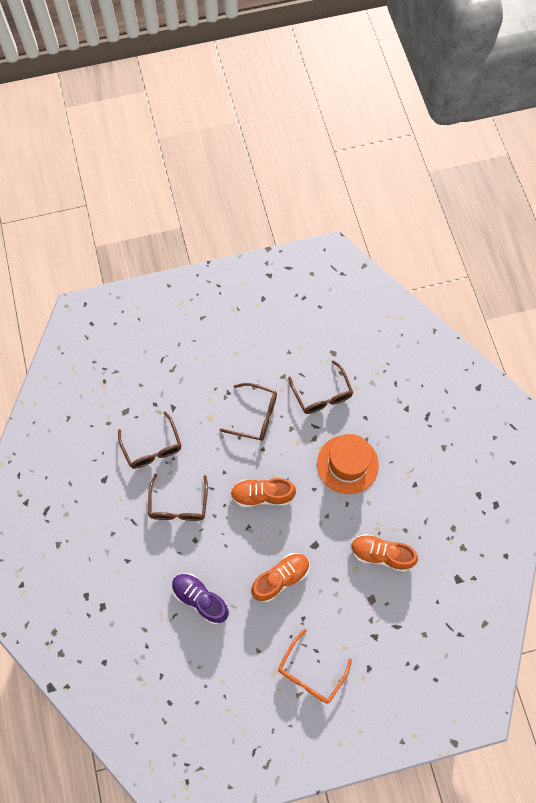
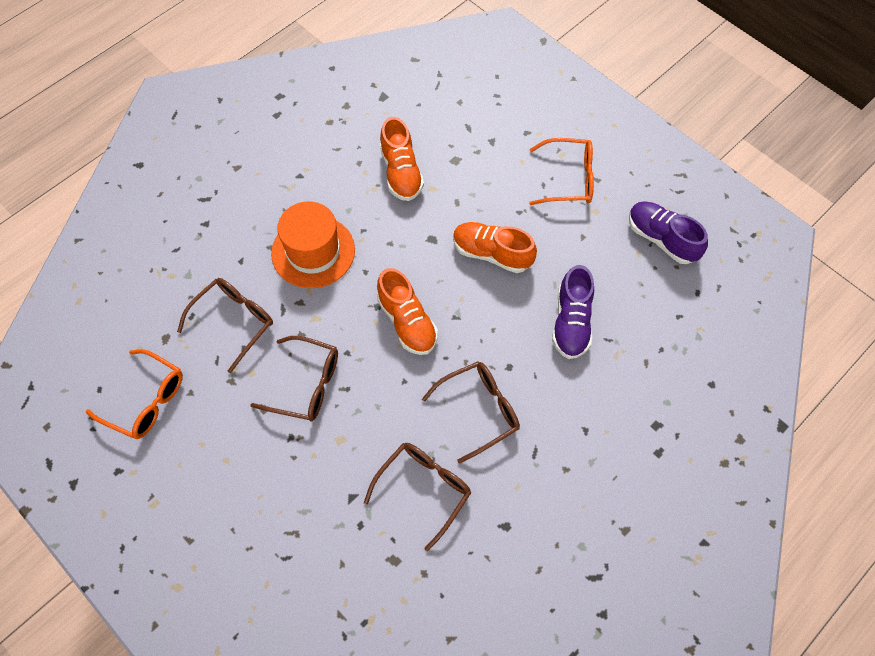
camera: 120 degrees left, 5 degrees down
brown glasses [220,383,277,441] -> brown glasses turned 120 degrees clockwise [250,336,338,421]
none -> orange glasses [86,349,183,439]
none -> purple shoe [629,201,708,264]

